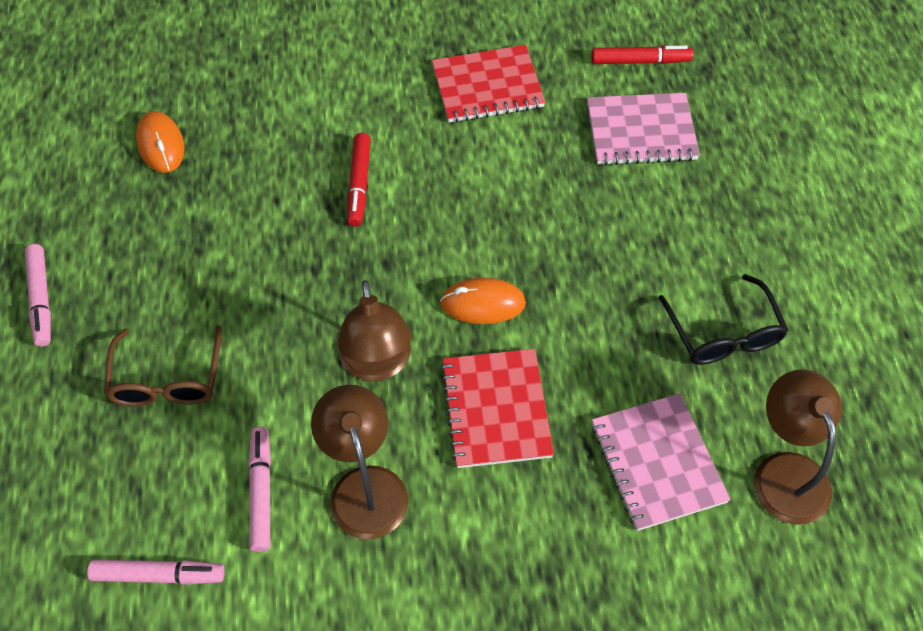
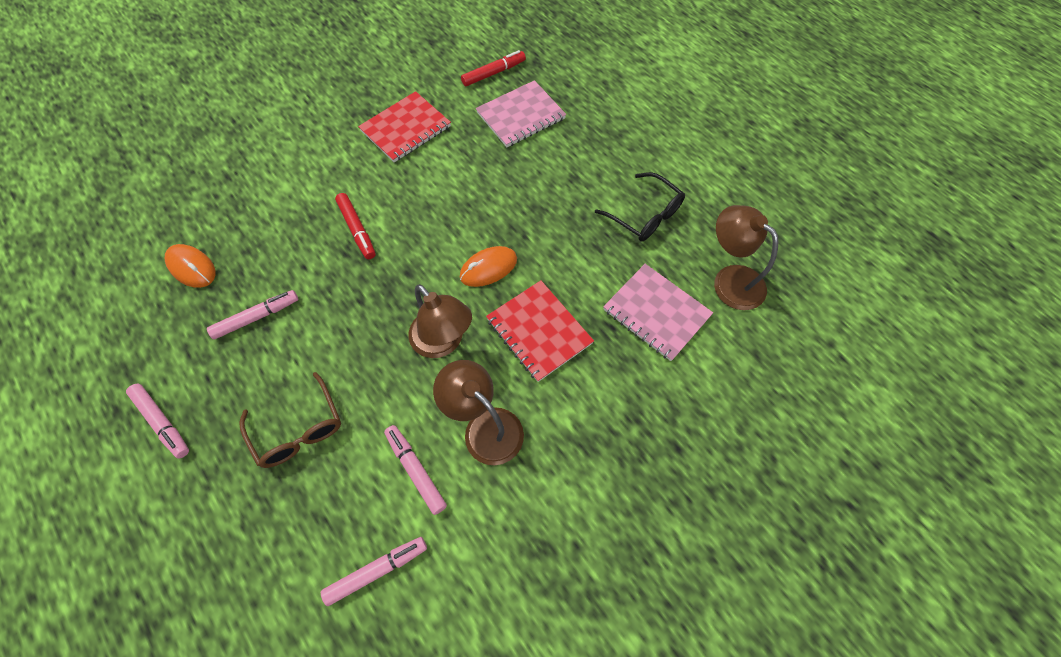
camera: 30 degrees left, 5 degrees up
none -> pink marker [207,290,298,340]

